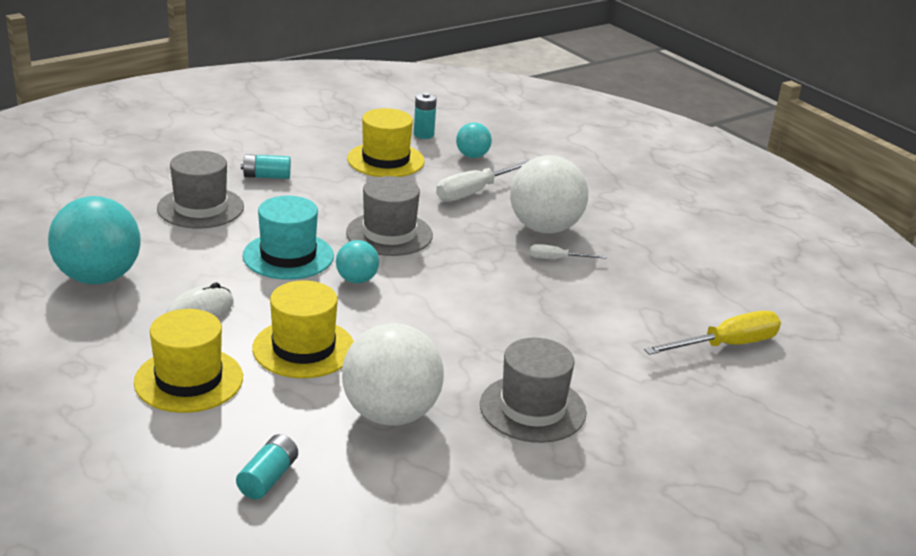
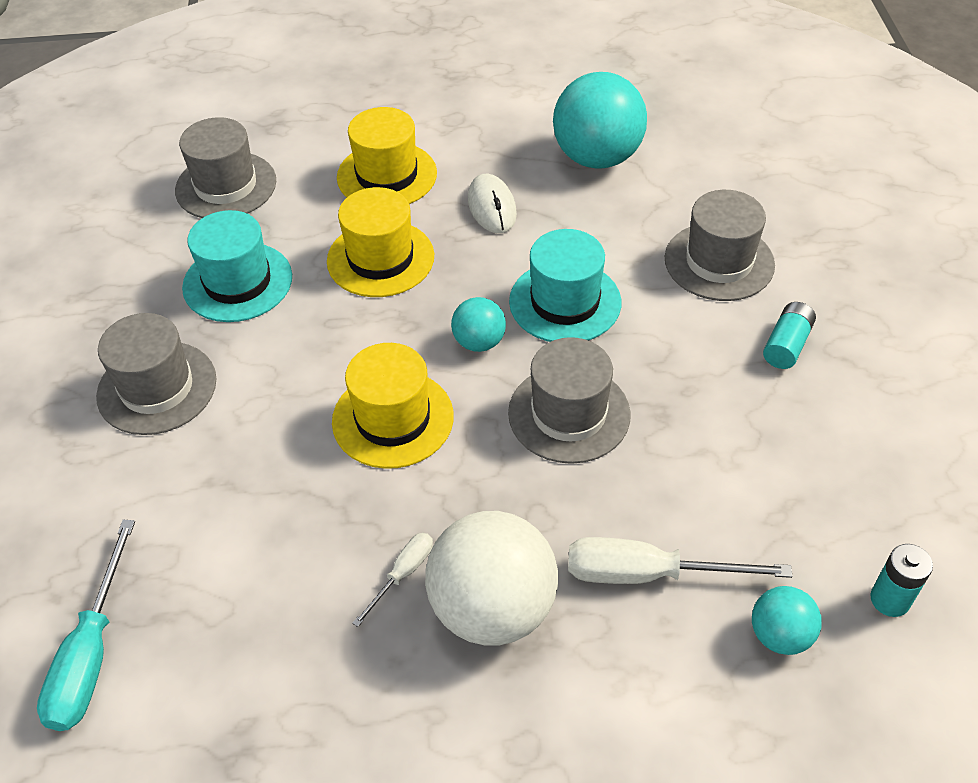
camera: 125 degrees right, 20 degrees up
turquoise battery [236,434,298,500] -> grey hat [175,117,276,218]
white ball [342,323,444,426] -> turquoise hat [182,210,292,322]
yellow hat [347,108,425,177] -> yellow hat moved to [332,343,454,469]
white screwdriver [436,159,532,202] -> white screwdriver turned 75 degrees counterclockwise [568,537,792,584]
yellow screwdriver [644,311,781,355] -> turquoise screwdriver [37,520,135,731]

